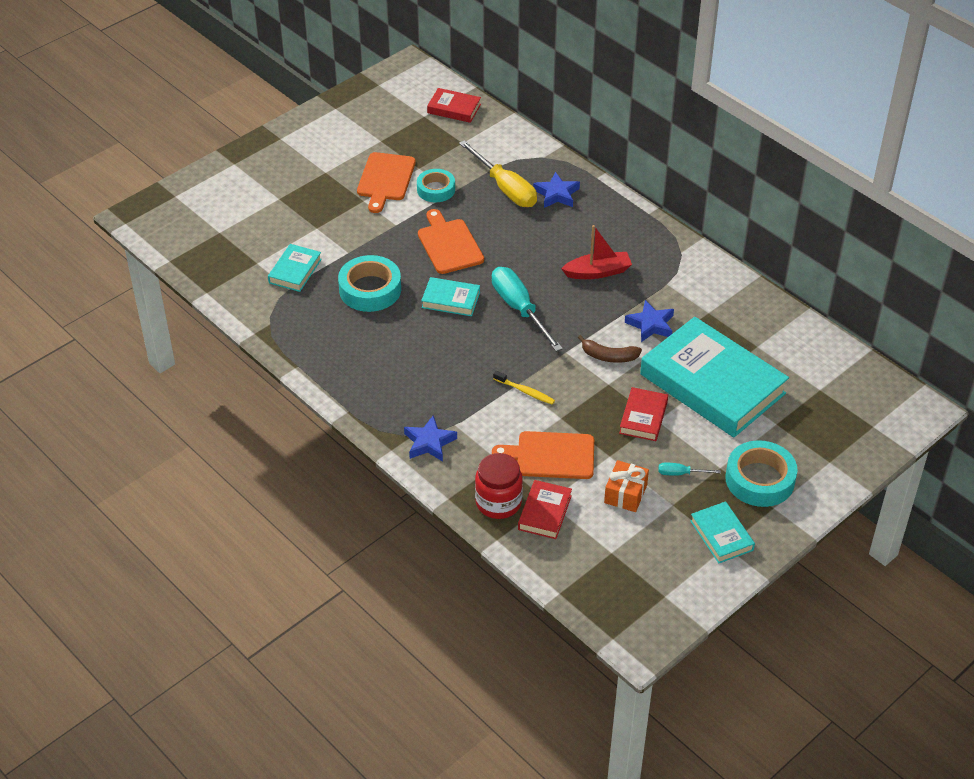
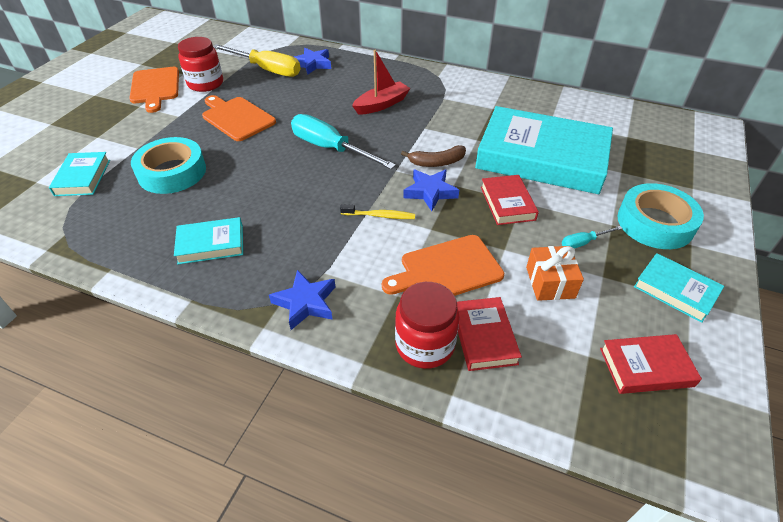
camera: 25 degrees left, 0 degrees up
turquoise tape [417,169,455,202] -> red jar [178,37,223,92]
turquoise book [421,277,480,316] -> turquoise book moved to [174,217,243,264]
red book [427,88,481,123] -> red book moved to [600,334,702,394]
blue star [625,300,674,342] -> blue star moved to [403,169,459,211]

